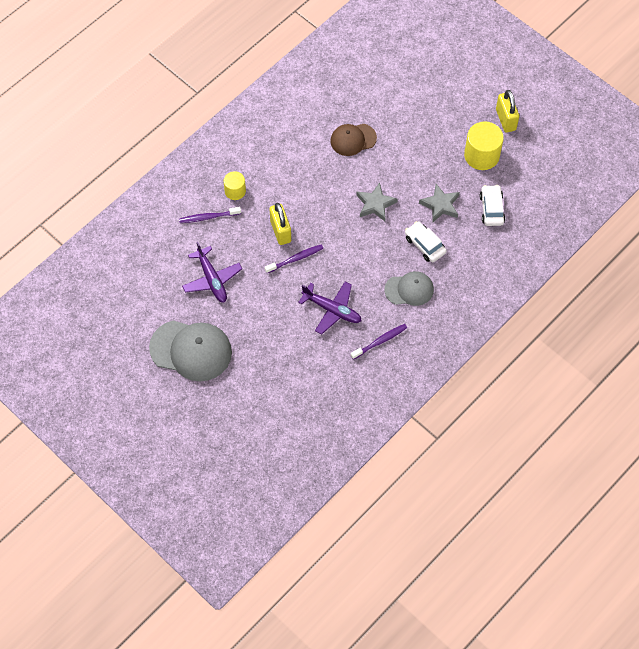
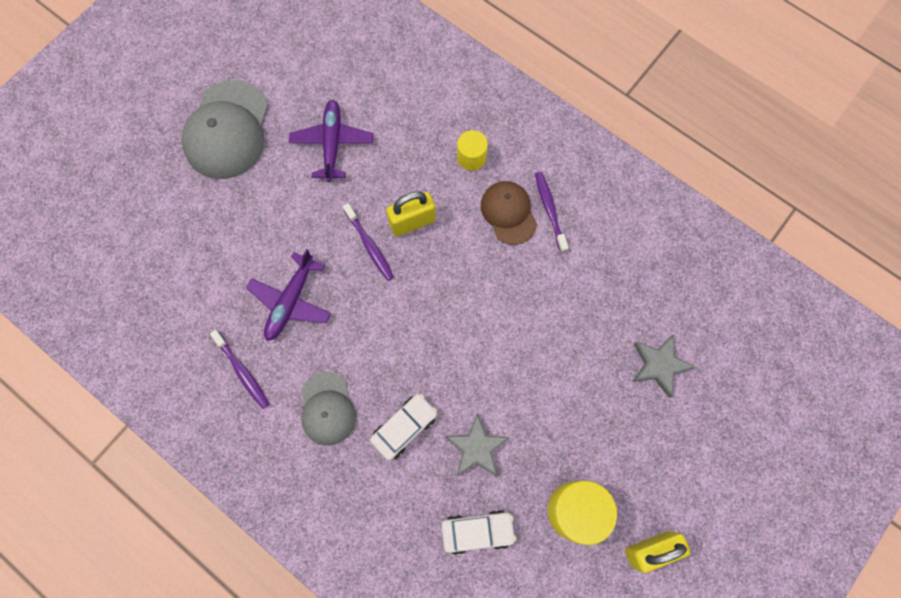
camera: 85 degrees right, 10 degrees up
purple toothbrush [179,207,241,223] -> purple toothbrush moved to [535,172,569,253]
purple plane [182,242,242,303] -> purple plane turned 120 degrees clockwise [289,100,373,182]
brown cap [330,124,377,156] -> brown cap moved to [481,181,537,245]
grey star [356,183,398,221] -> grey star moved to [632,334,695,398]

